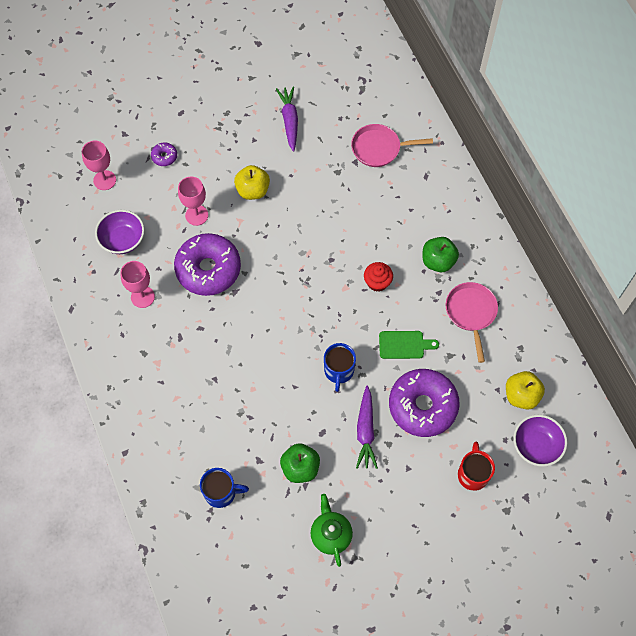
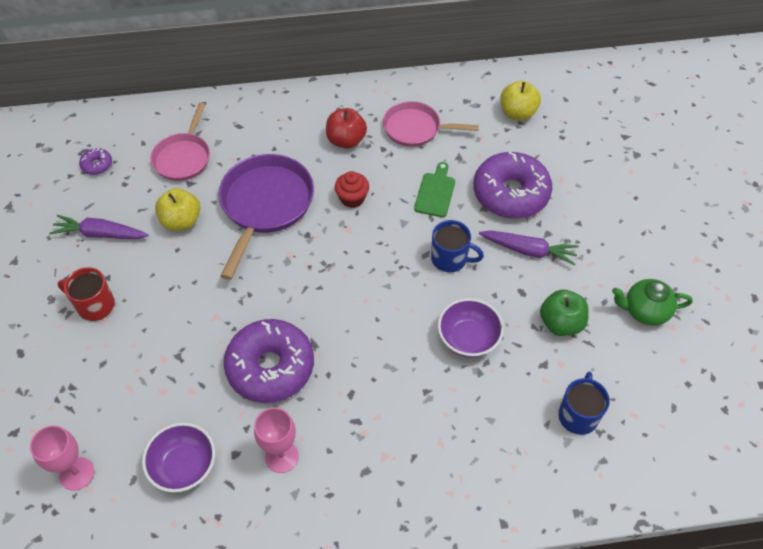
camera: 75 degrees left, 10 degrees down
purple donut [151,142,177,166] -> purple donut moved to [79,148,112,175]
pink goblet [178,177,208,226] -> none
yellow apple [234,165,270,200] -> yellow apple moved to [155,188,200,231]
green apple [423,237,459,272] -> red apple [326,108,367,149]
red mug [458,442,495,491] -> red mug moved to [57,267,115,321]
purple bowl [513,415,567,467] -> purple bowl moved to [438,298,504,358]
none -> purple pan [219,154,314,280]

